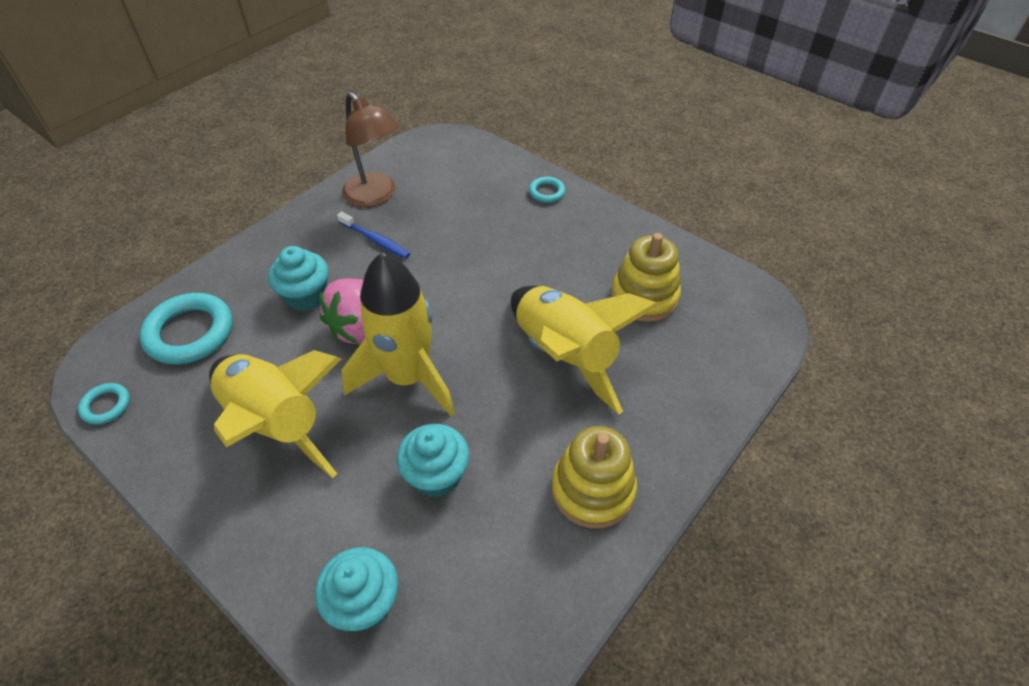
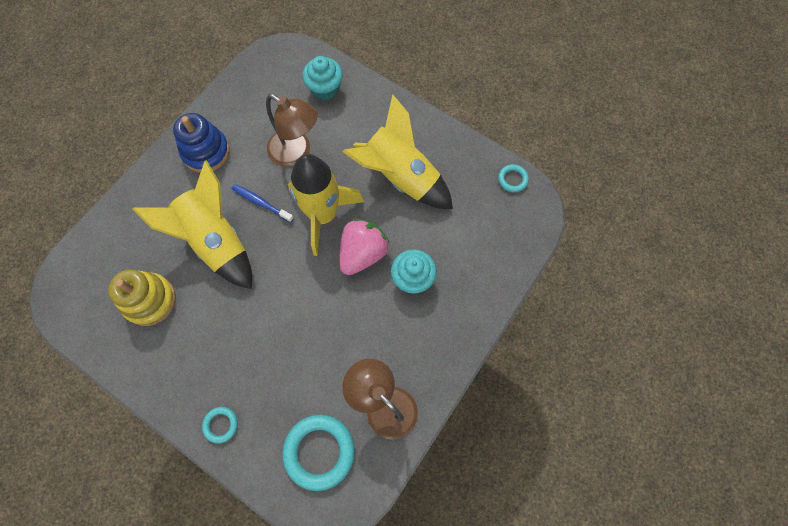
camera: 175 degrees right, 20 degrees up
turquoise ring [139,293,232,365] -> turquoise ring moved to [282,415,355,491]
blue toothbrush [337,211,410,259] -> blue toothbrush moved to [232,184,294,223]
turquoise cupcake [396,424,469,498] -> brown lamp [266,94,318,167]
yellow stacking toy [552,426,637,528] -> blue stacking toy [173,113,230,173]

